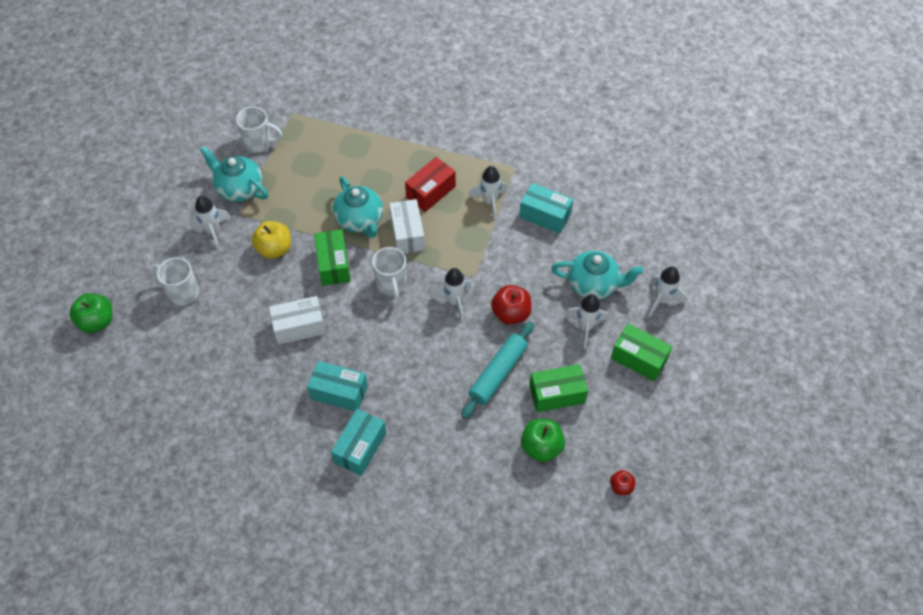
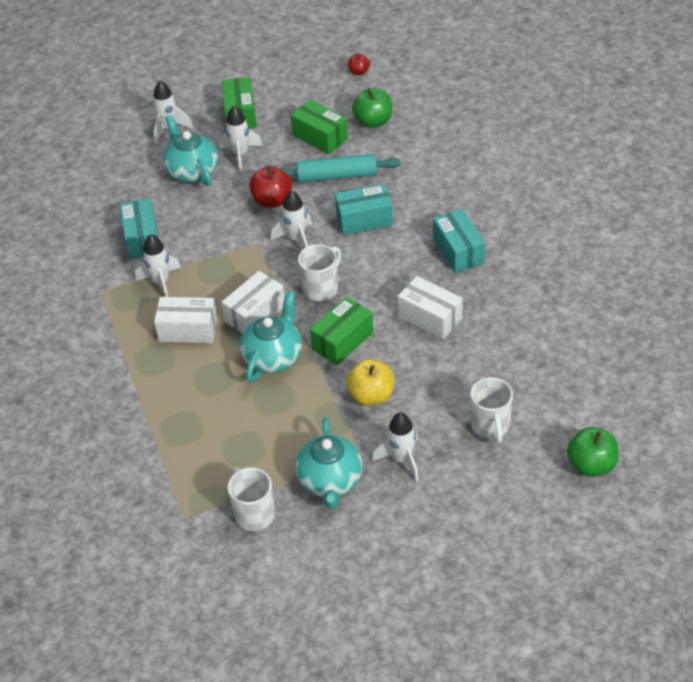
camera: 125 degrees left, 10 degrees down
turquoise box [331,409,386,476] -> turquoise box moved to [335,184,393,235]
red box [405,157,456,212] -> white box [154,297,218,343]

